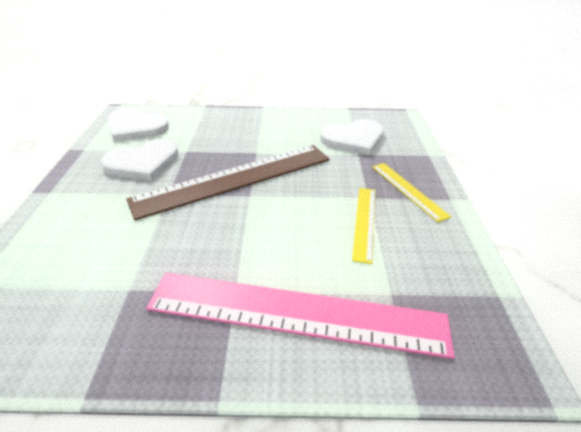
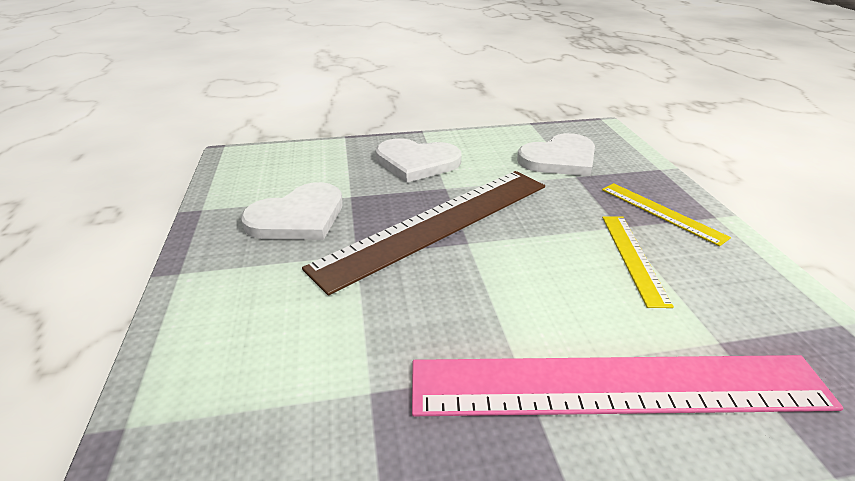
camera: 10 degrees left, 5 degrees down
white heart [108,108,169,142] -> white heart moved to [376,139,461,182]

